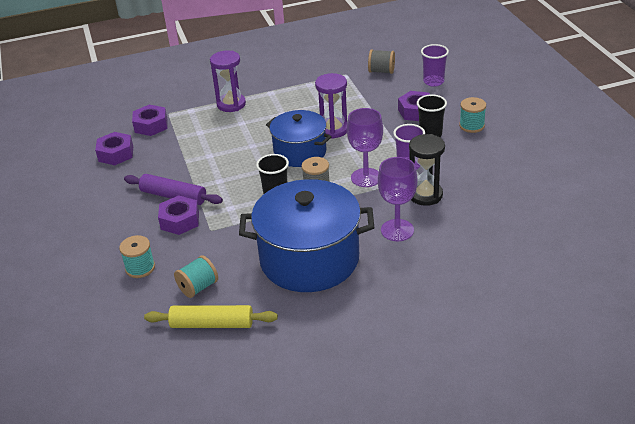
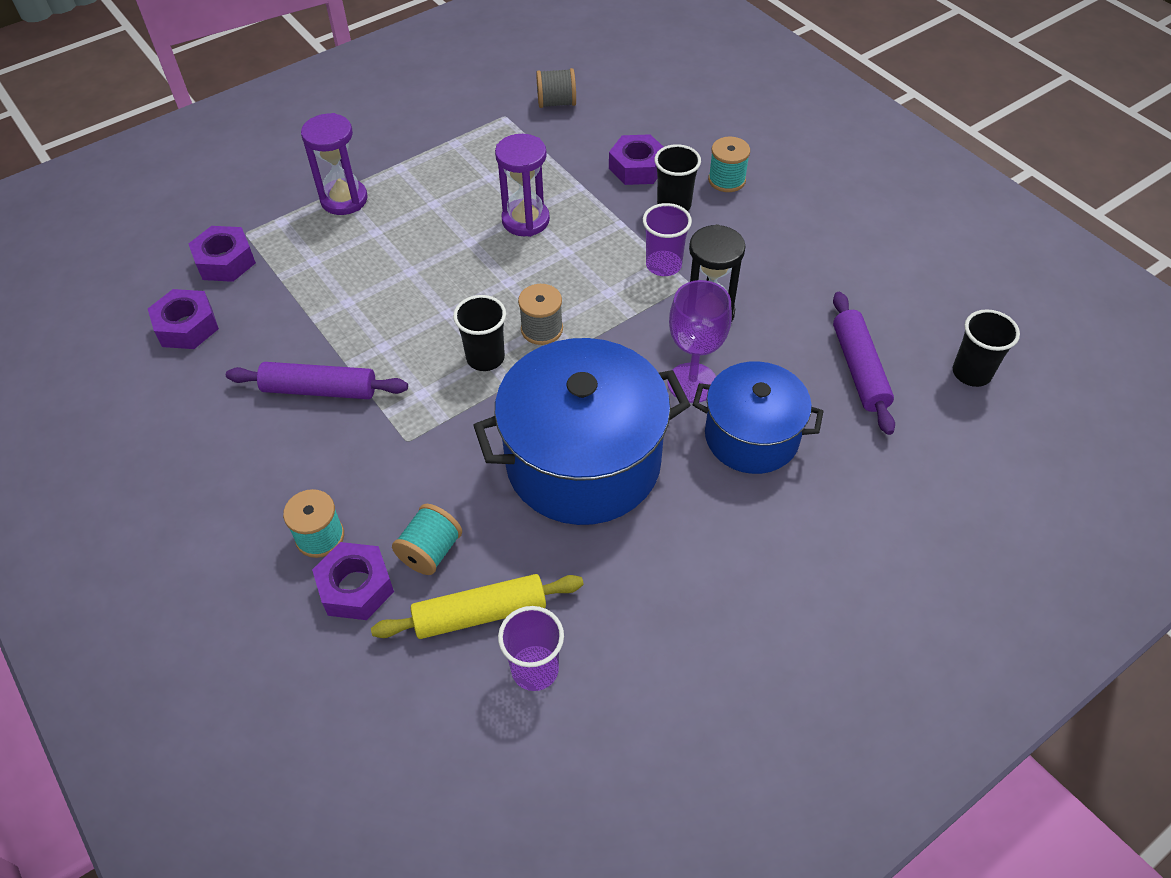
camera: 20 degrees left, 15 degrees up
purple nut [158,195,199,235] -> purple nut moved to [312,542,394,620]
blue pot [266,110,332,167] -> blue pot moved to [693,361,824,474]
purple goblet [347,108,383,187] -> none
purple cup [421,44,449,87] -> purple cup moved to [498,606,564,691]
none -> purple rolling pin [833,292,895,435]
none -> black cup [953,309,1020,387]

